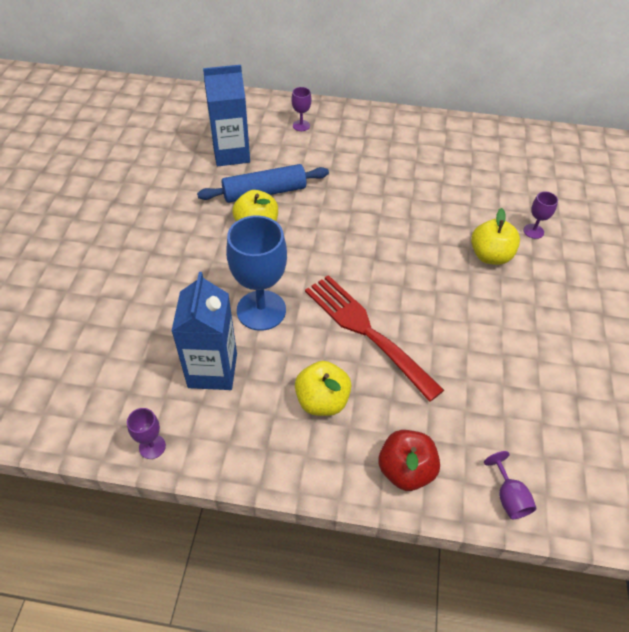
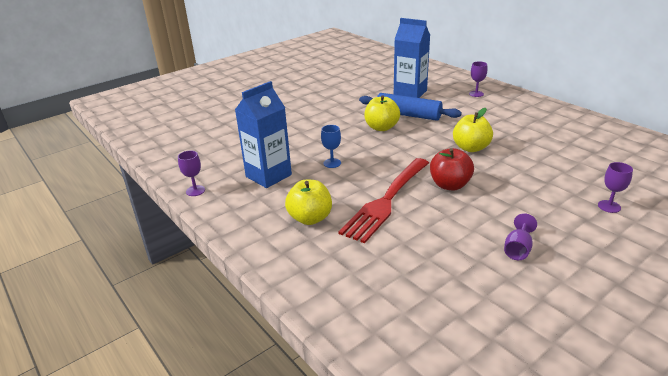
camera: 45 degrees right, 20 degrees down
blue goblet [226,215,287,331] -> blue goblet [321,125,341,168], size x0.46
red fork [305,275,444,402] -> red fork turned 150 degrees counterclockwise [338,158,429,243]
red apple [379,430,440,491] -> red apple moved to [430,148,474,190]
yellow apple [471,208,520,265] -> yellow apple moved to [453,108,493,152]
purple goblet [484,451,537,519] -> purple goblet moved to [504,213,537,260]

